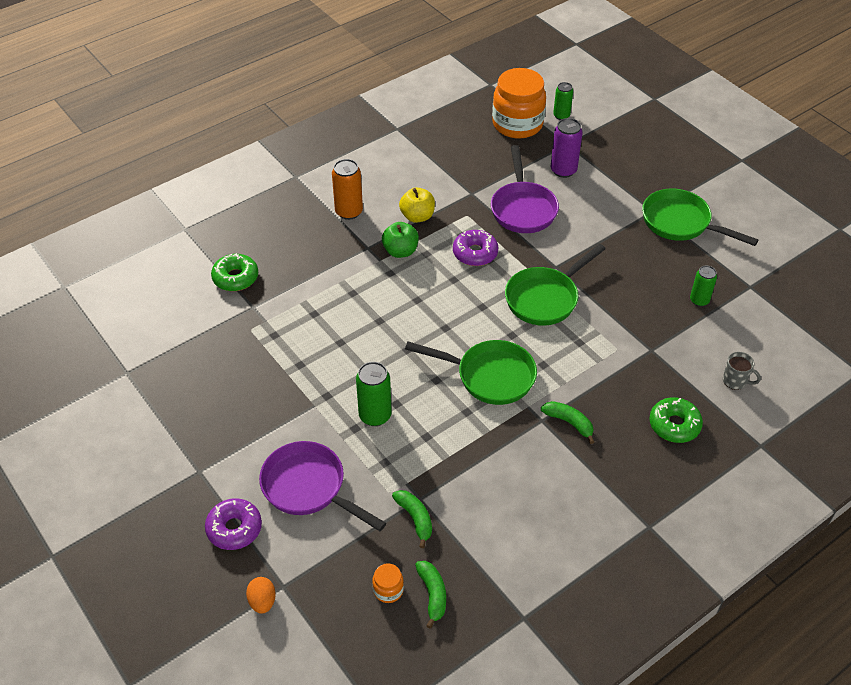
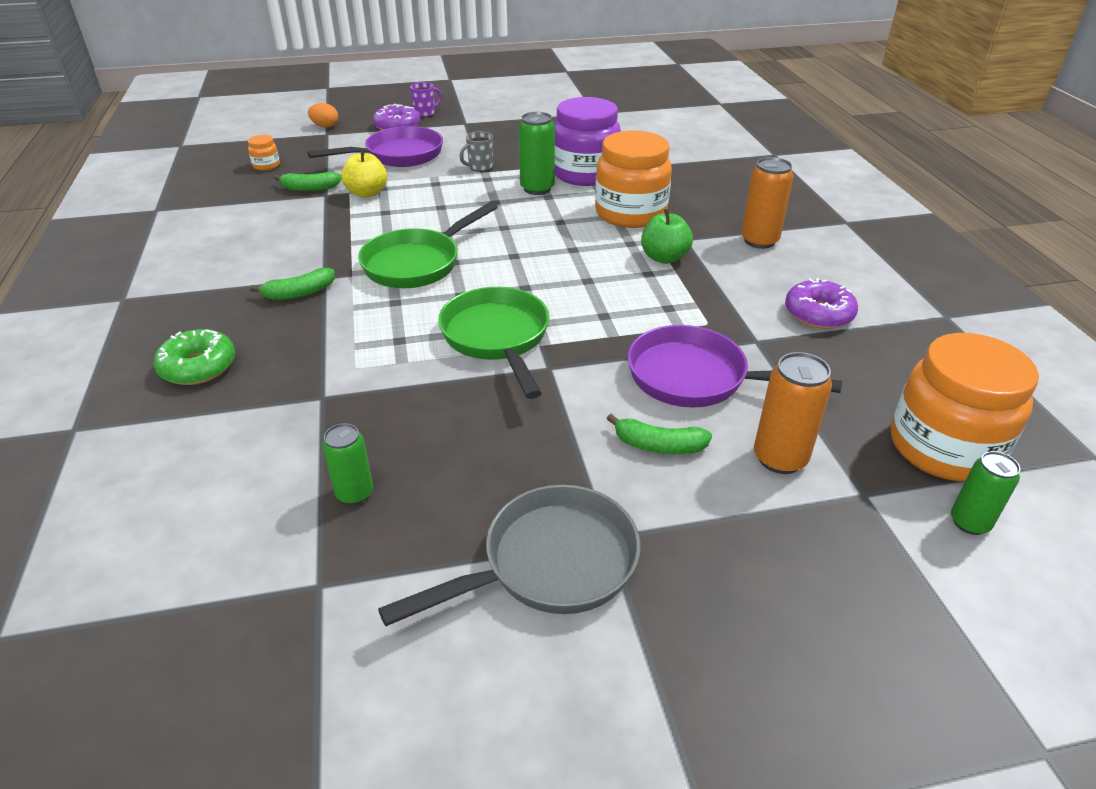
camera: 115 degrees right, 10 degrees down
green donut [211,253,258,291] -> none
green can [356,362,392,426] -> green can moved to [519,112,555,195]
yellow apple [399,187,435,223] -> yellow apple moved to [341,148,387,198]
green banana [415,561,446,629] -> green banana moved to [607,414,712,454]
purple donut [453,230,498,266] -> purple donut moved to [785,278,858,329]
purple can [550,118,583,178] -> orange can [754,352,832,474]
green pan [642,189,758,246] -> grey pan [378,485,641,626]
grey mug [723,352,761,390] -> grey mug moved to [459,131,493,172]
none -> purple mug [410,82,442,117]
none -> purple jar [554,97,621,186]
none -> orange jar [595,130,672,228]

